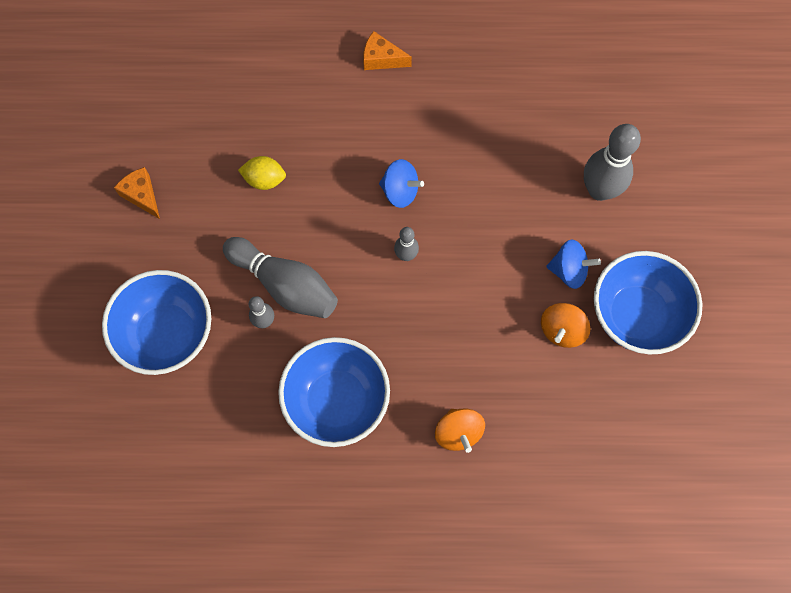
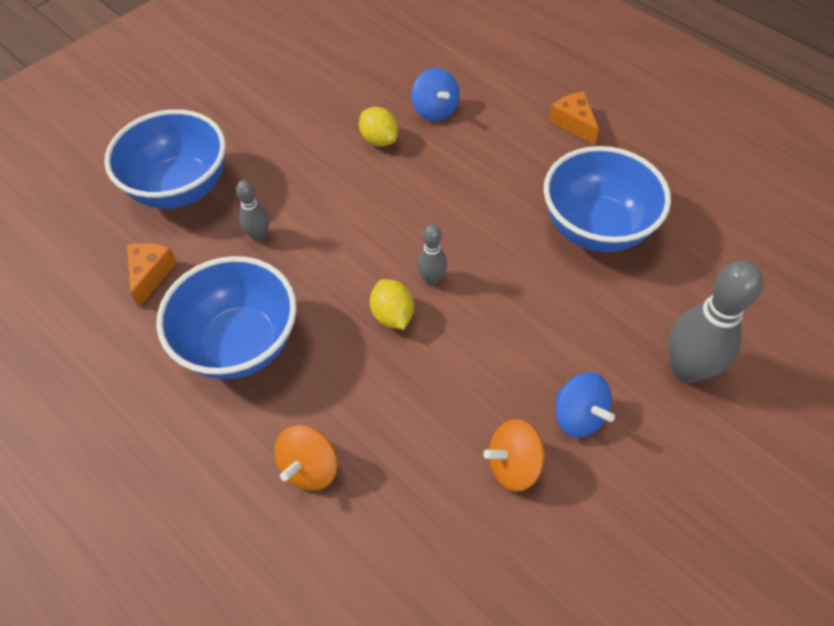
camera: 45 degrees right, 15 degrees down
orange cheese [114,167,160,219] -> orange cheese moved to [127,243,177,307]
grey bowling pin [223,237,338,318] -> none
blue spinning top [379,159,424,208] -> blue spinning top moved to [412,68,460,121]
blue bowl [594,251,702,355] -> blue bowl moved to [544,146,671,252]
none -> yellow lemon [370,279,414,329]

